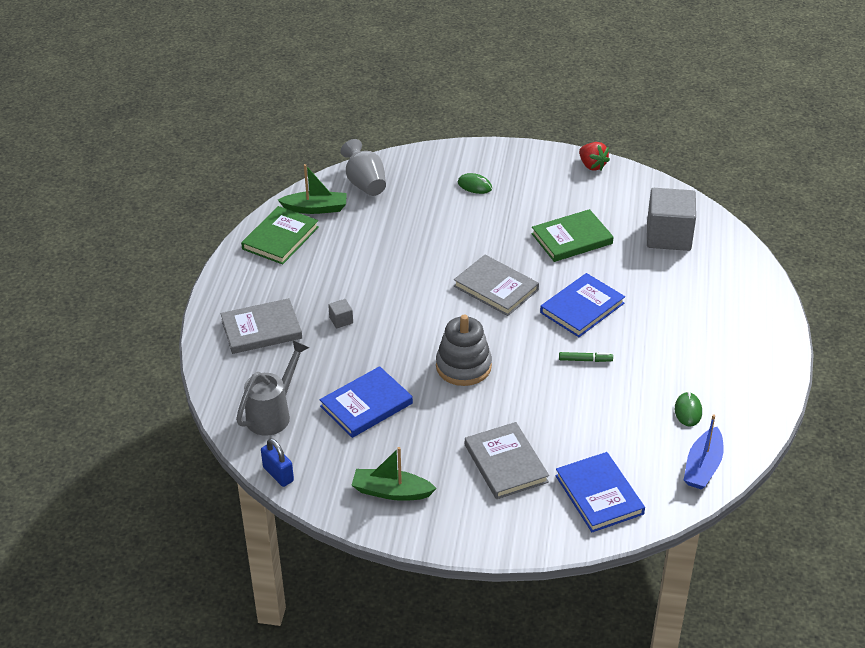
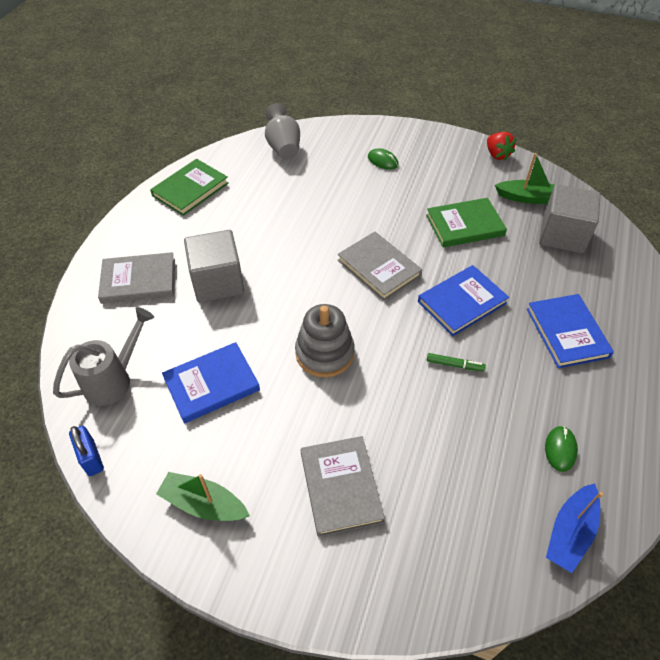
camera: 10 degrees right, 10 degrees up
green boat [278,164,347,214] -> green boat moved to [495,153,554,204]
grey cube [328,299,353,328] -> grey cube [184,230,244,302], size x2.47
blue book [555,452,645,532] -> blue book moved to [527,294,614,368]

